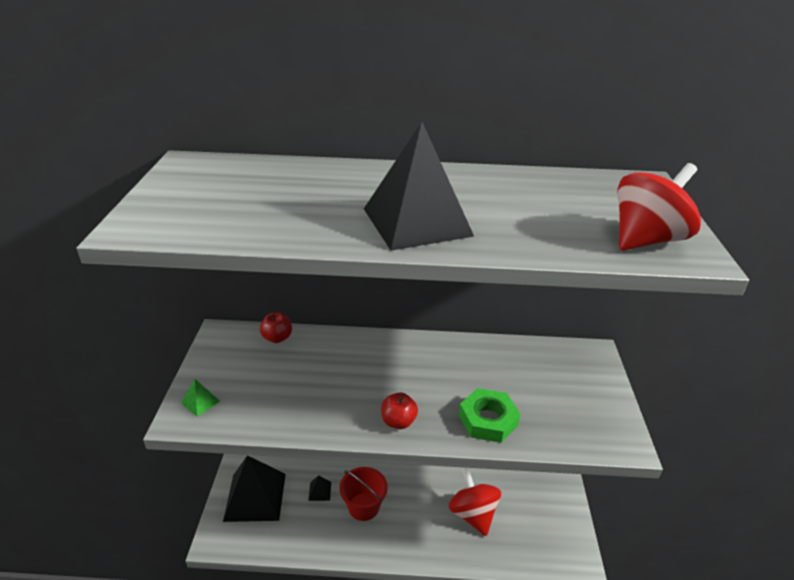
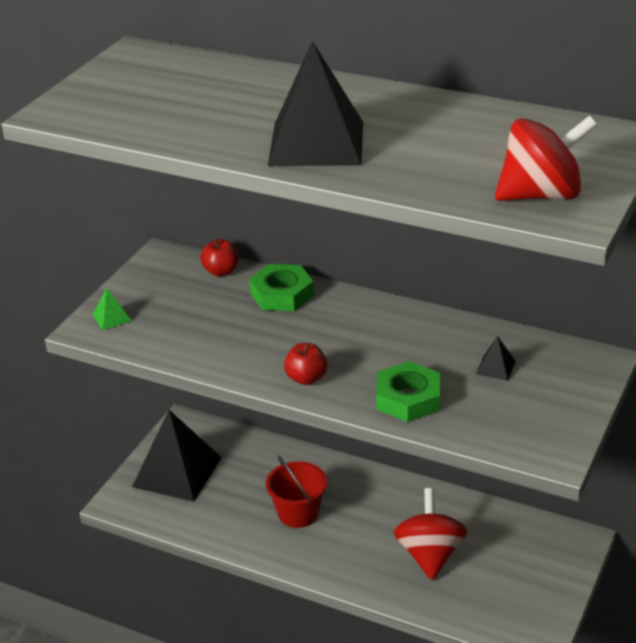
camera: 25 degrees right, 0 degrees up
black pyramid [308,475,331,501] -> black pyramid moved to [476,336,516,380]
none -> green nut [249,264,314,311]

